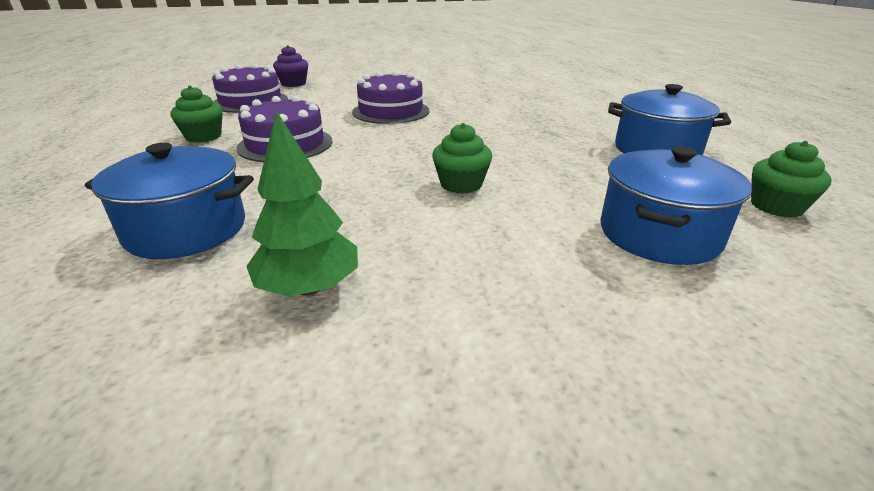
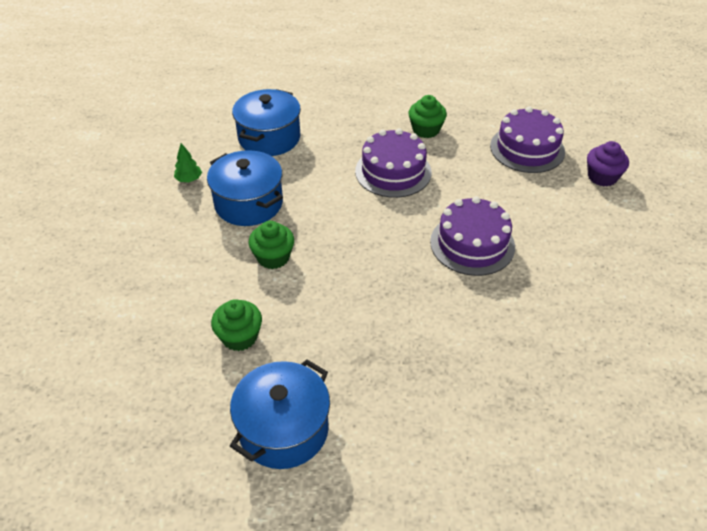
camera: 105 degrees right, 15 degrees up
green tree [246,111,358,297] -> green tree [174,143,202,182], size x0.54
blue pot [601,146,752,265] -> blue pot moved to [207,150,283,226]
green cupcake [751,141,832,218] -> green cupcake moved to [211,299,262,351]

